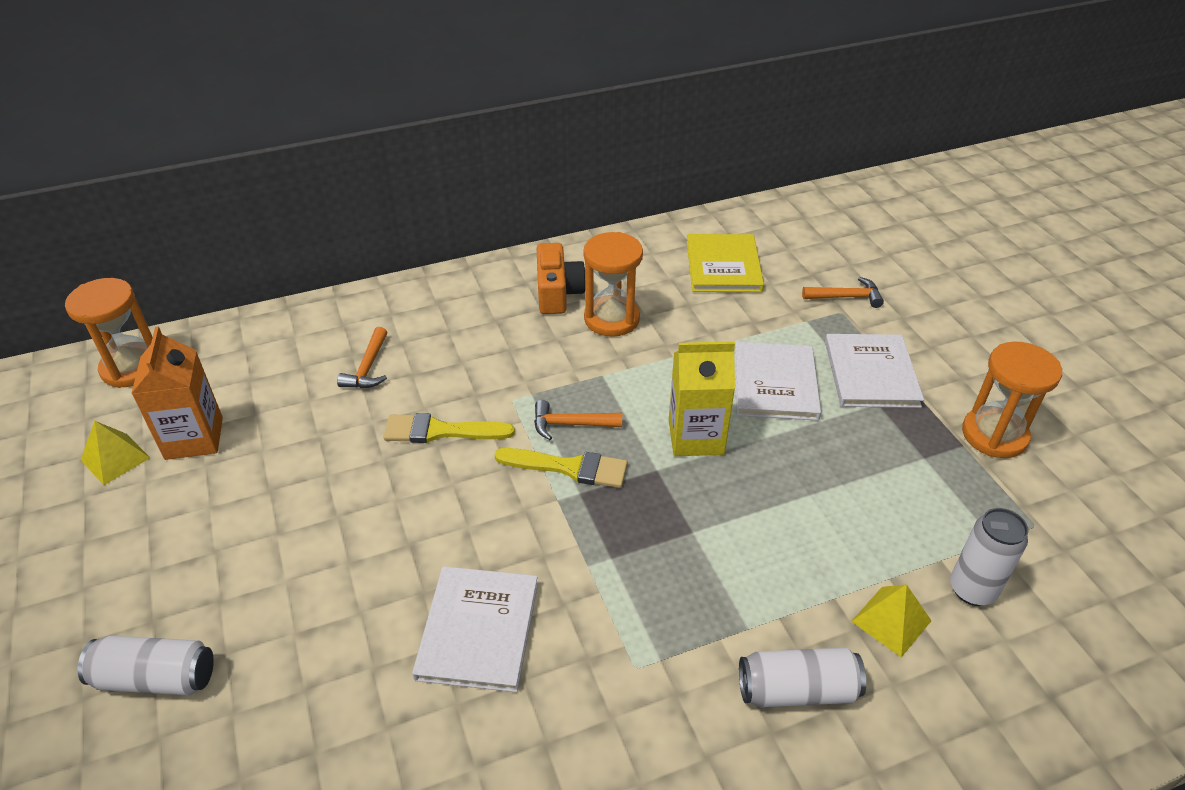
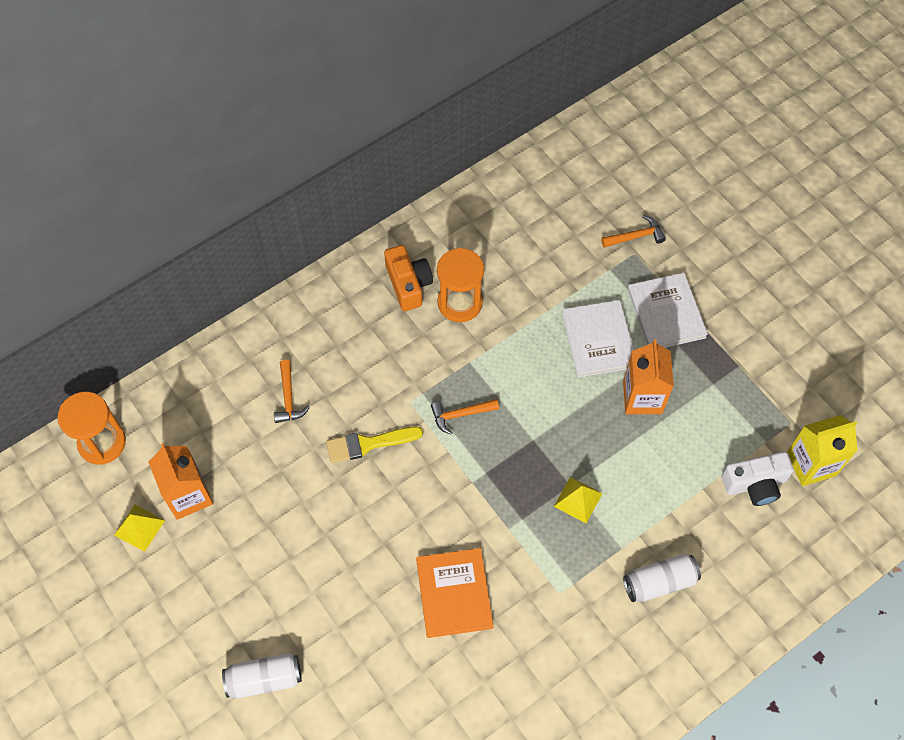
camera: 15 degrees left, 20 degrees up
white book [412,566,538,692] -> orange book [416,548,493,638]
yellow brush [494,448,628,488] -> none
yellow carton [669,341,735,456] -> yellow carton moved to [787,415,858,486]
yellow book [687,234,764,292] -> none
yellow pyramid [851,584,931,657] -> yellow pyramid moved to [554,477,603,523]
white can [950,508,1029,606] -> white camera [722,451,794,506]
orange hourglass [962,341,1062,458] -> none
none -> orange carton [623,339,674,414]

